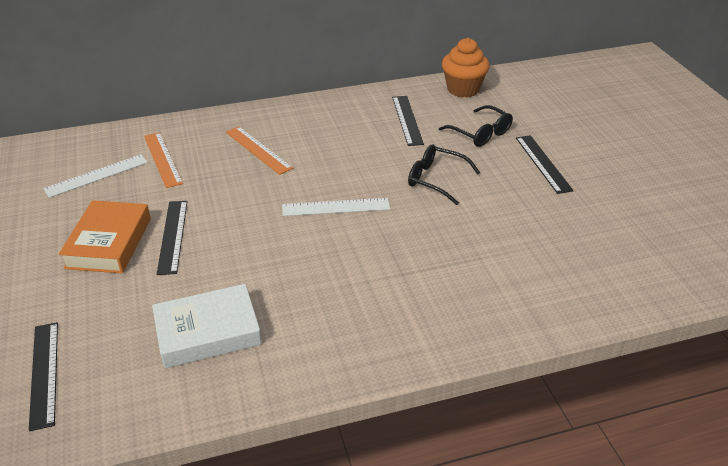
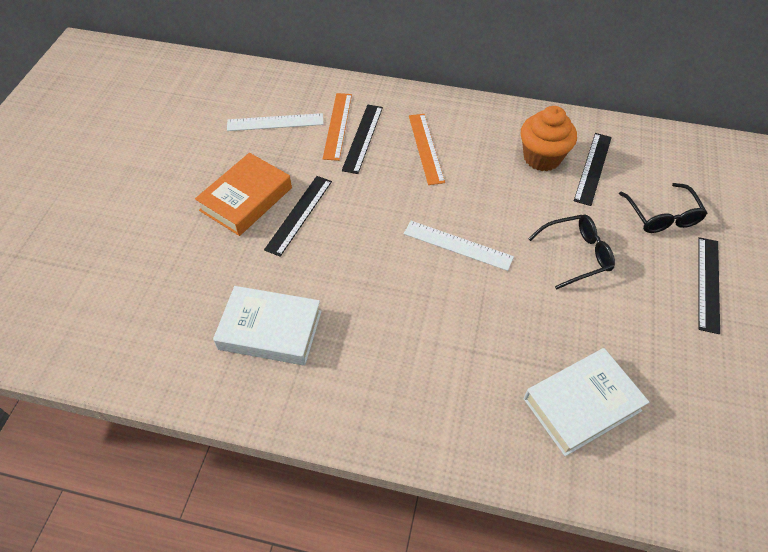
camera: 30 degrees right, 15 degrees up
black ruler [29,322,58,431] -> black ruler moved to [342,105,383,174]
black glasses [408,144,480,205] -> black glasses turned 105 degrees clockwise [528,214,615,289]
orange cupcake [442,38,490,97] -> orange cupcake moved to [521,106,577,171]
none -> white book [524,348,649,456]

